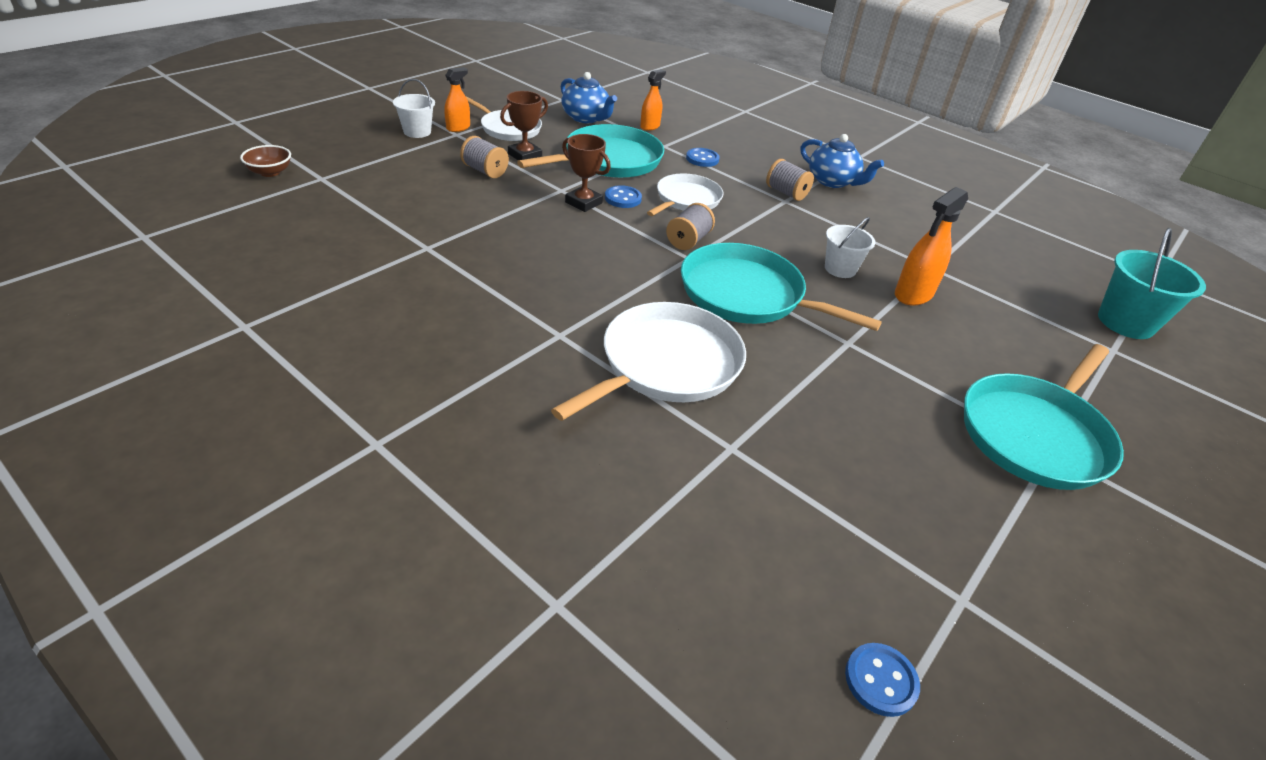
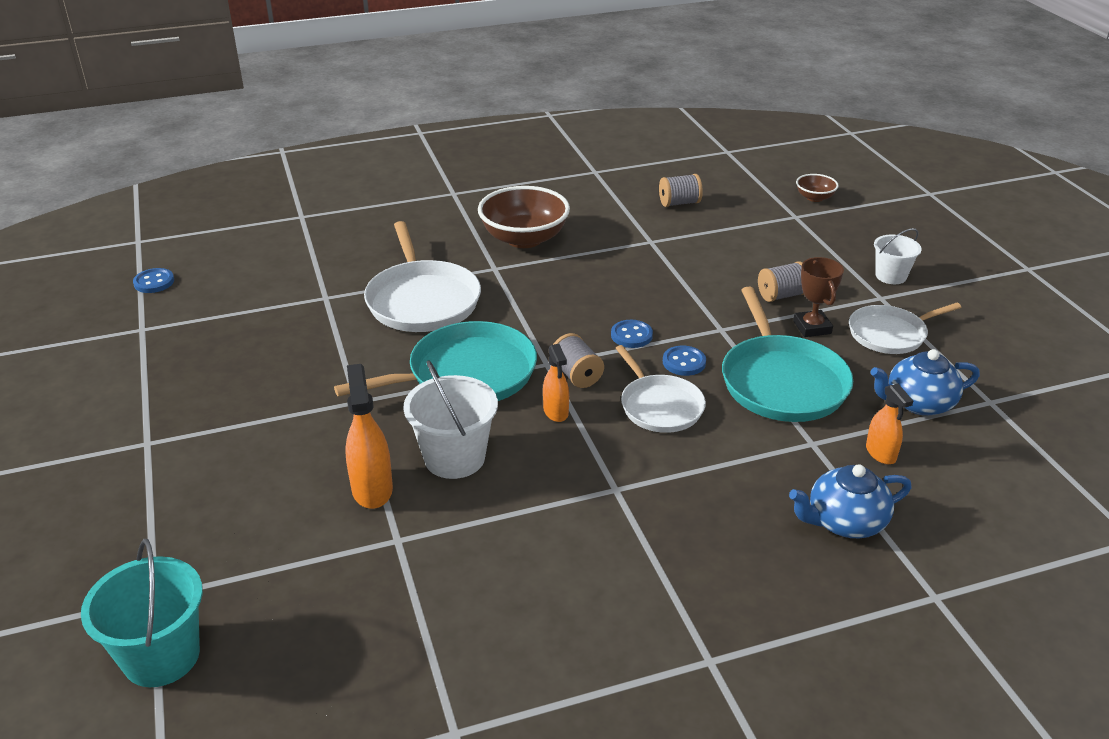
camera: 125 degrees right, 5 degrees down
orange spray bottle [444,67,470,132] -> orange spray bottle moved to [543,344,569,422]
brown trophy [562,134,611,212] -> none
blue button [686,148,720,167] -> blue button moved to [611,320,653,348]
grey spool [766,159,814,201] -> grey spool moved to [659,174,703,207]
blue teapot [801,134,884,188] -> blue teapot moved to [789,464,912,538]
white bucket [825,217,875,278] -> white bucket [403,360,498,479], size x1.59
turquoise pan [964,344,1124,490] -> none
none -> brown bowl [478,186,570,248]

